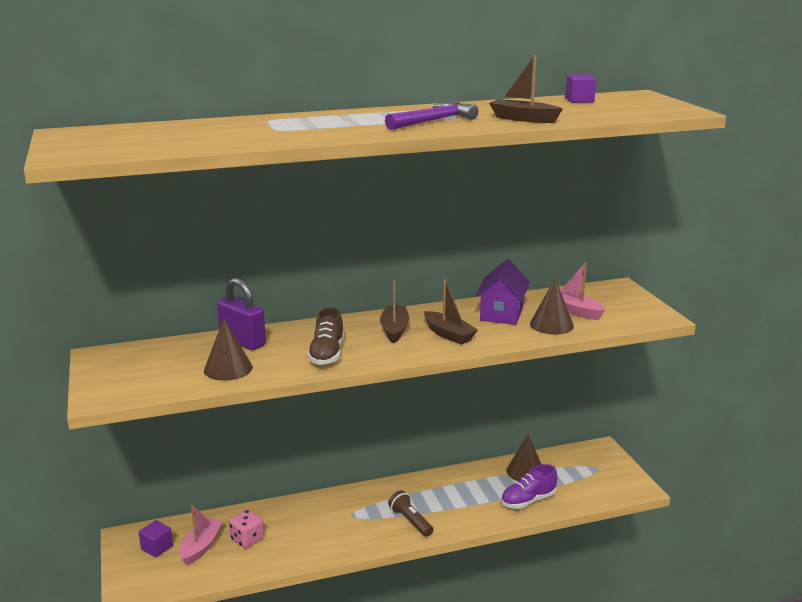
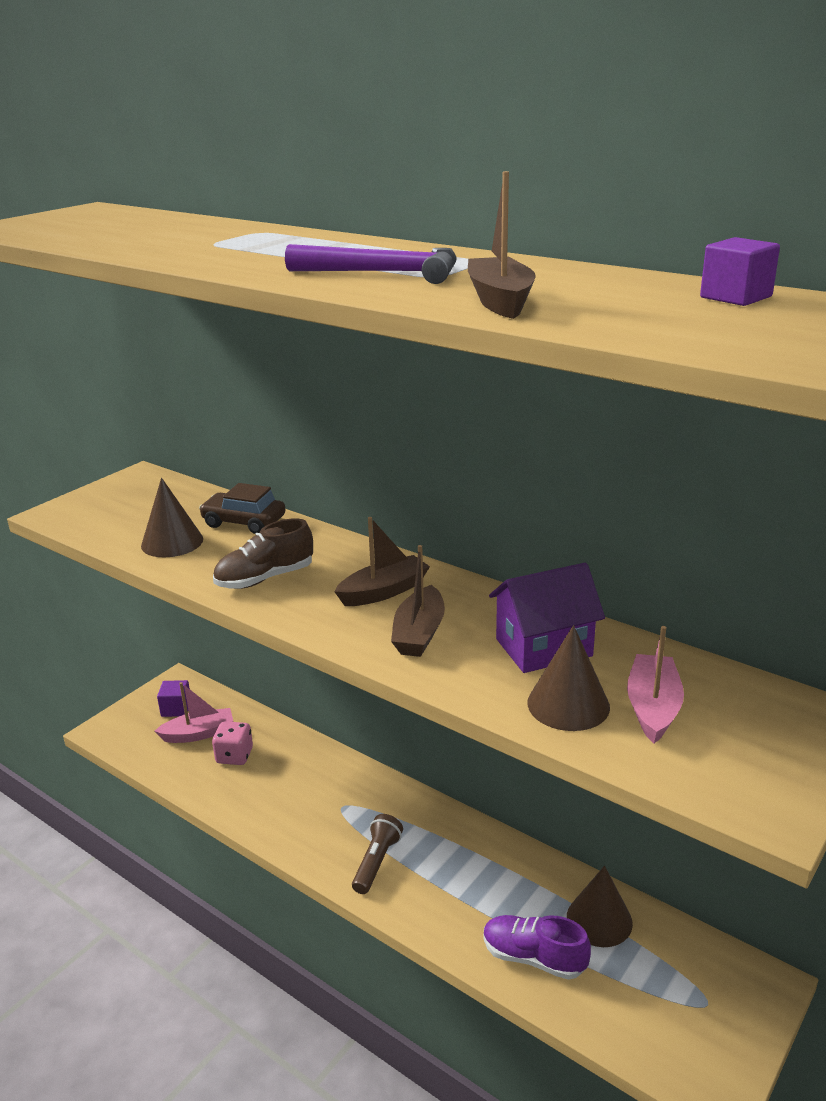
camera: 55 degrees right, 5 degrees up
purple padlock [217,278,266,350] -> brown car [199,483,285,534]

